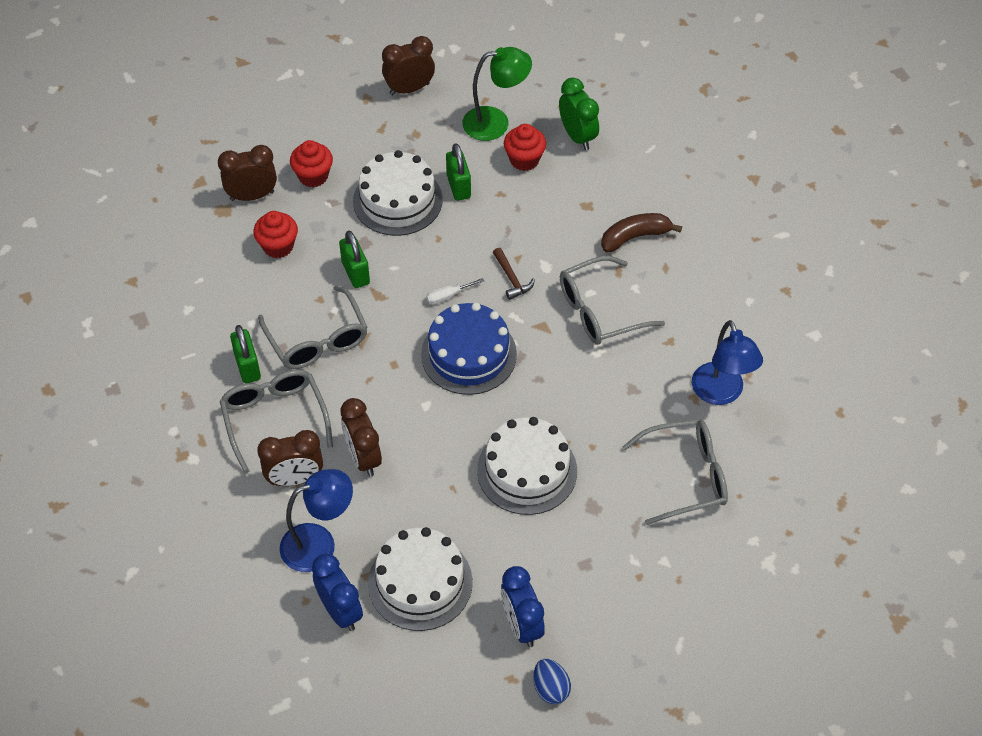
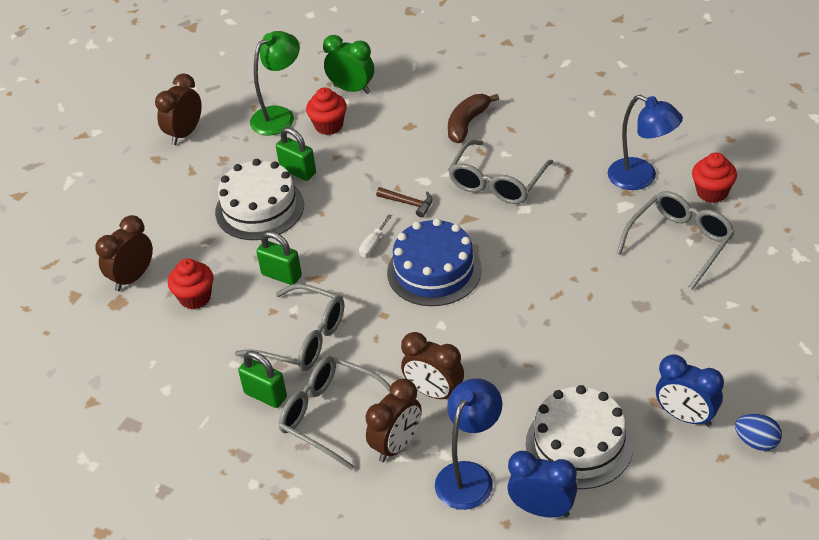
camera: 35 degrees left, 10 degrees down
red cupcake [290,140,333,187] -> red cupcake moved to [692,152,737,203]
white cake [477,417,577,515] -> none

